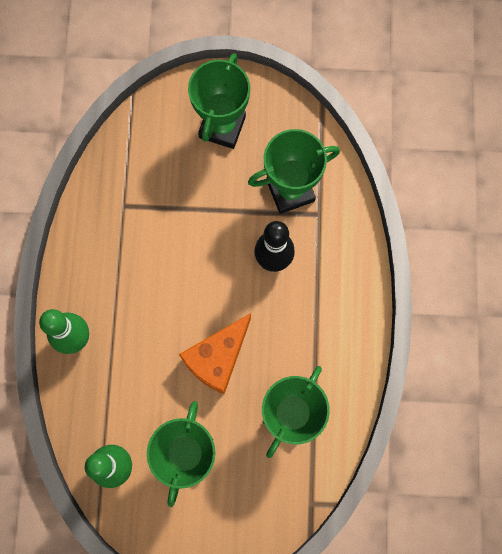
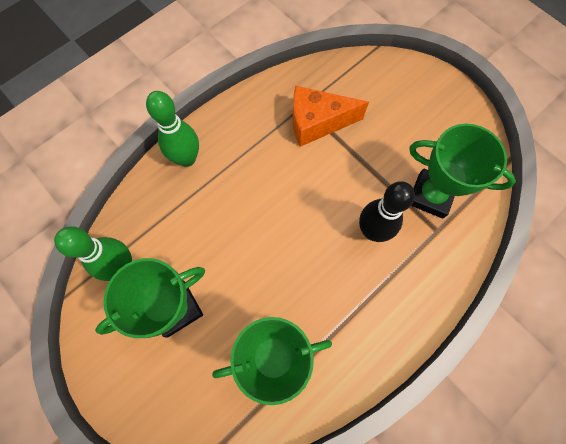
camera: 45 degrees right, 5 degrees down
orange cheese [179,313,251,394] -> orange cheese moved to [292,86,369,147]
green trophy [188,53,250,149] -> none

